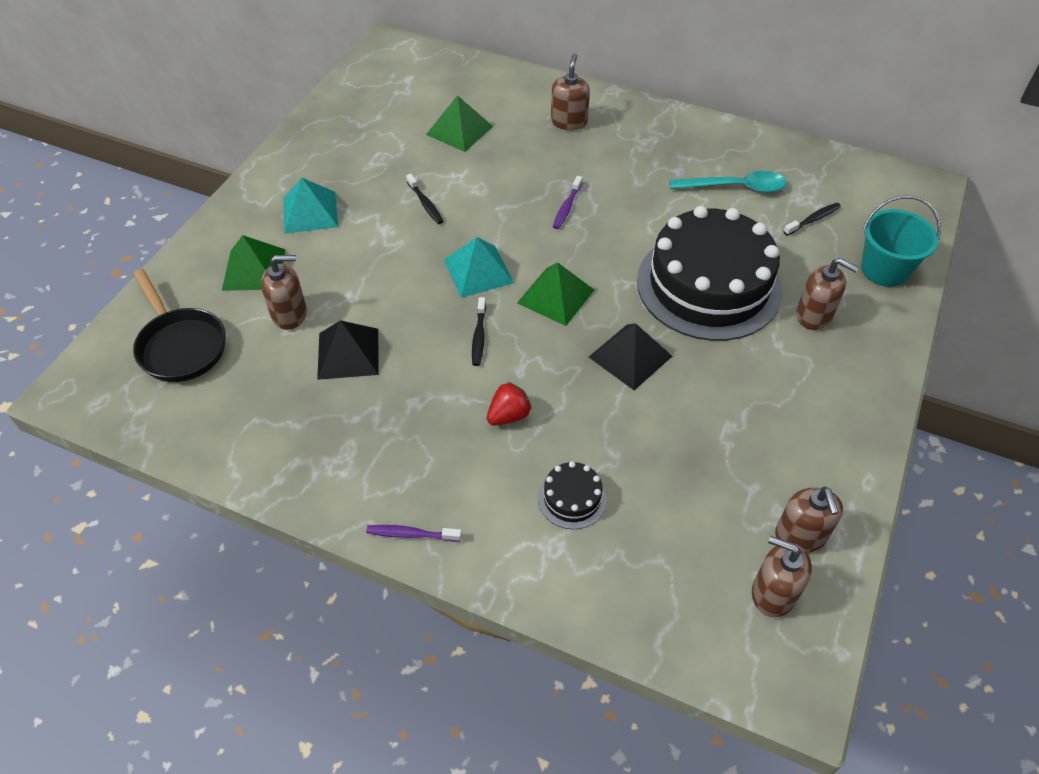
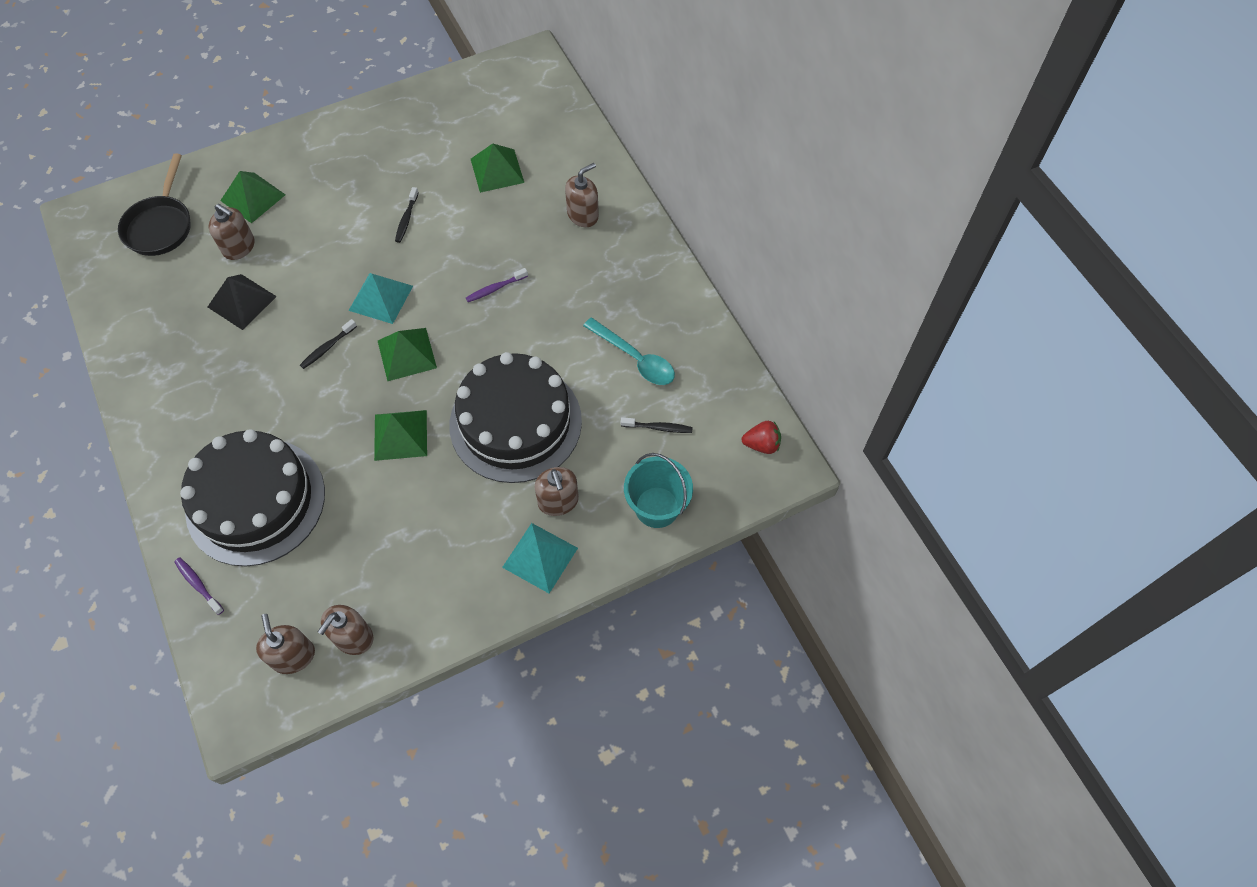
camera: 40 degrees right, 10 degrees up
turquoise pyramid [283,178,338,234] -> turquoise pyramid moved to [502,523,578,594]
purple toothbrush [366,525,462,542] -> purple toothbrush moved to [174,558,224,615]
red strawberry [487,382,532,426] -> red strawberry moved to [741,421,781,454]
black cake [538,461,607,529] -> black cake [180,429,325,566], size x2.48
black pyramid [589,323,672,390] -> green pyramid [374,410,427,461]

